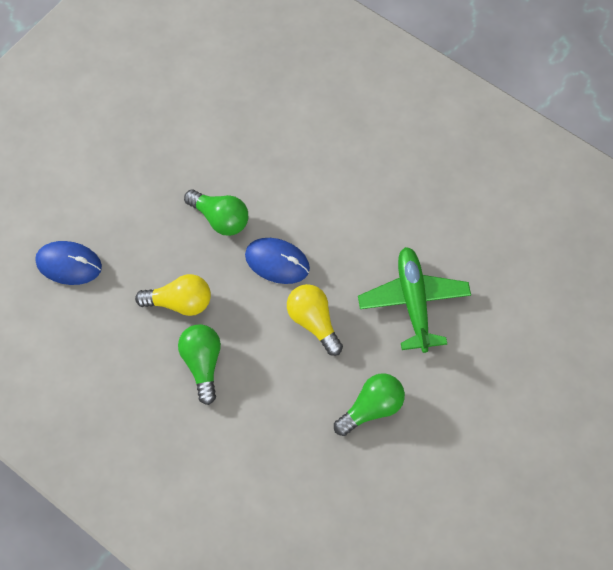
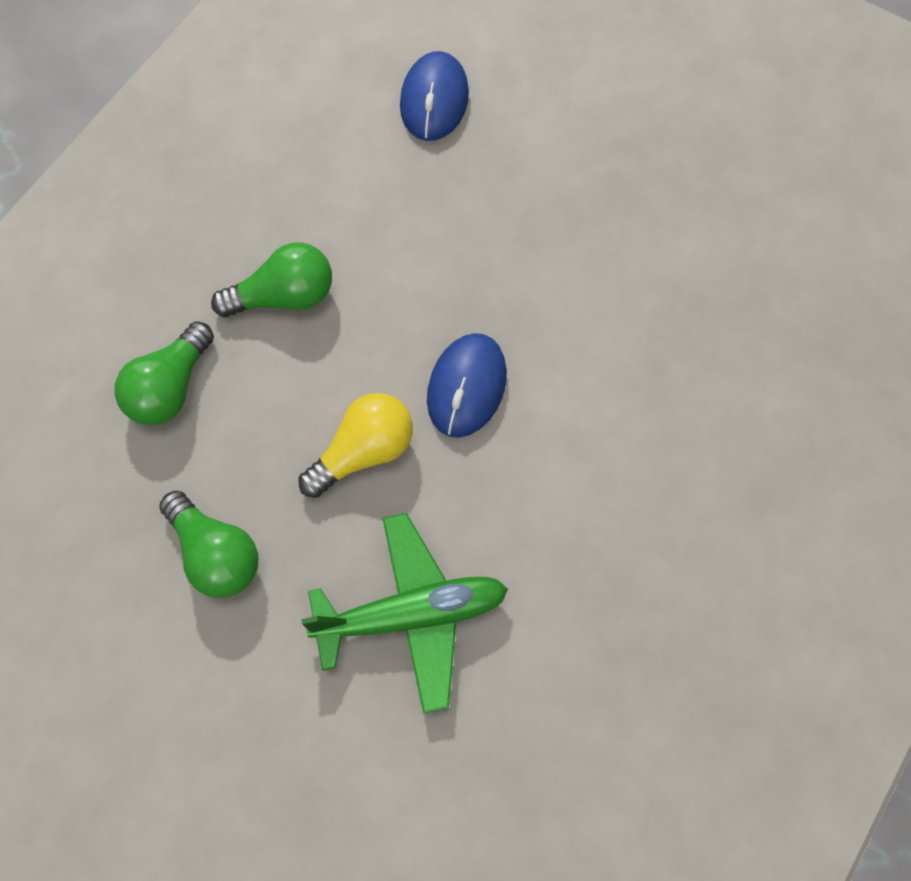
camera: 85 degrees right, 0 degrees up
yellow light bulb [135,274,211,316] -> none
green light bulb [184,189,248,236] -> green light bulb moved to [114,321,214,425]

